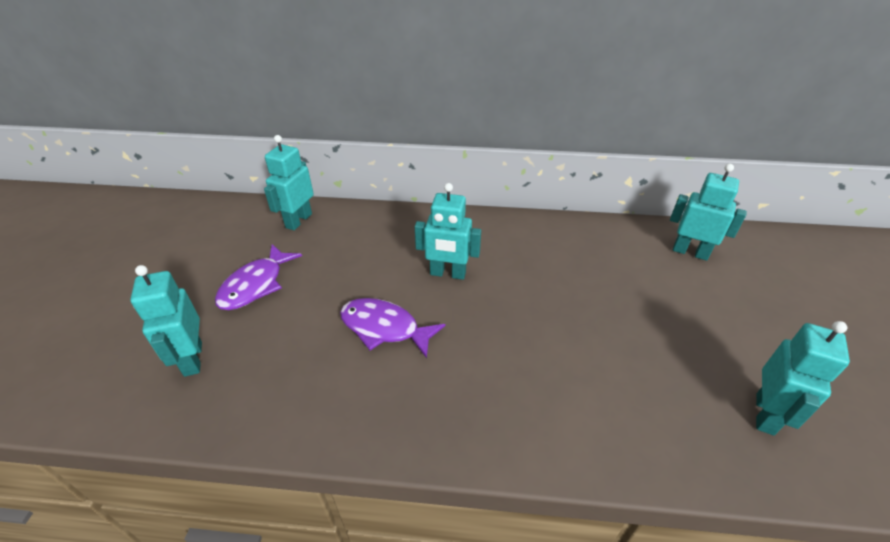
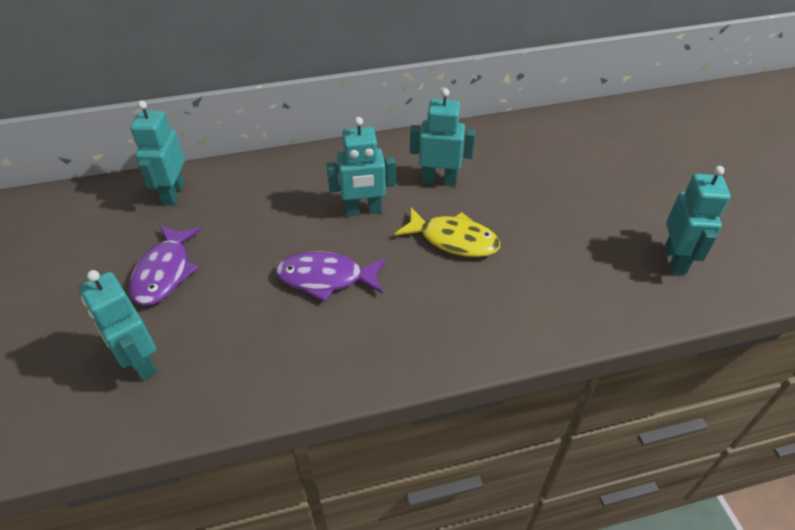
camera: 20 degrees left, 5 degrees up
turquoise robot [670,164,747,261] -> turquoise robot moved to [410,88,476,186]
none -> yellow fish [395,208,500,257]

